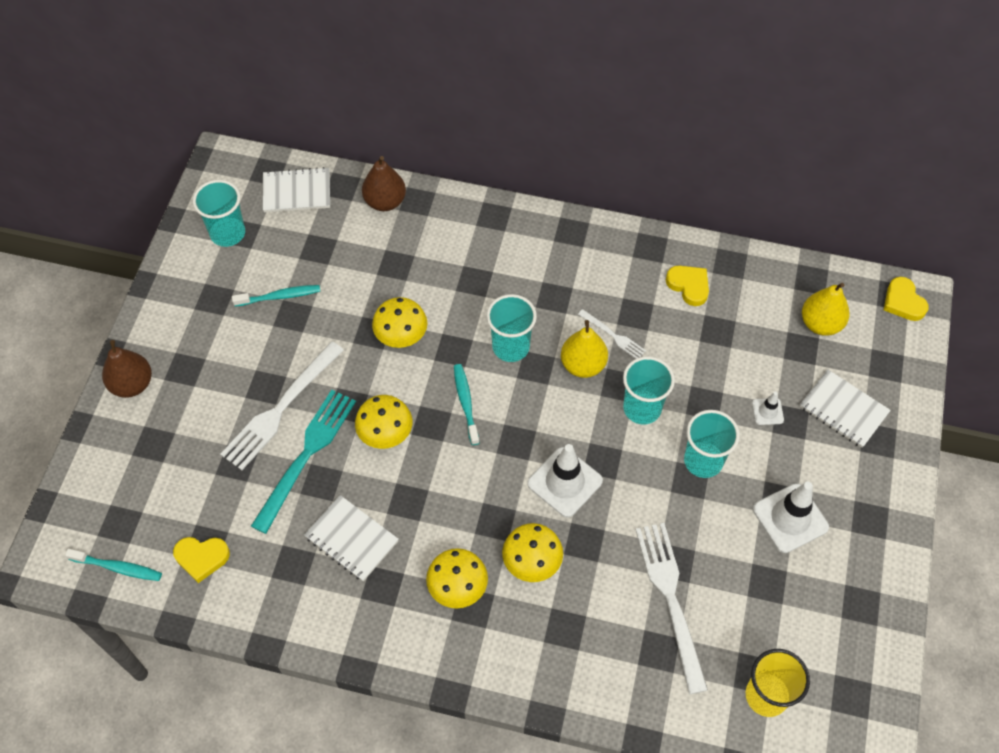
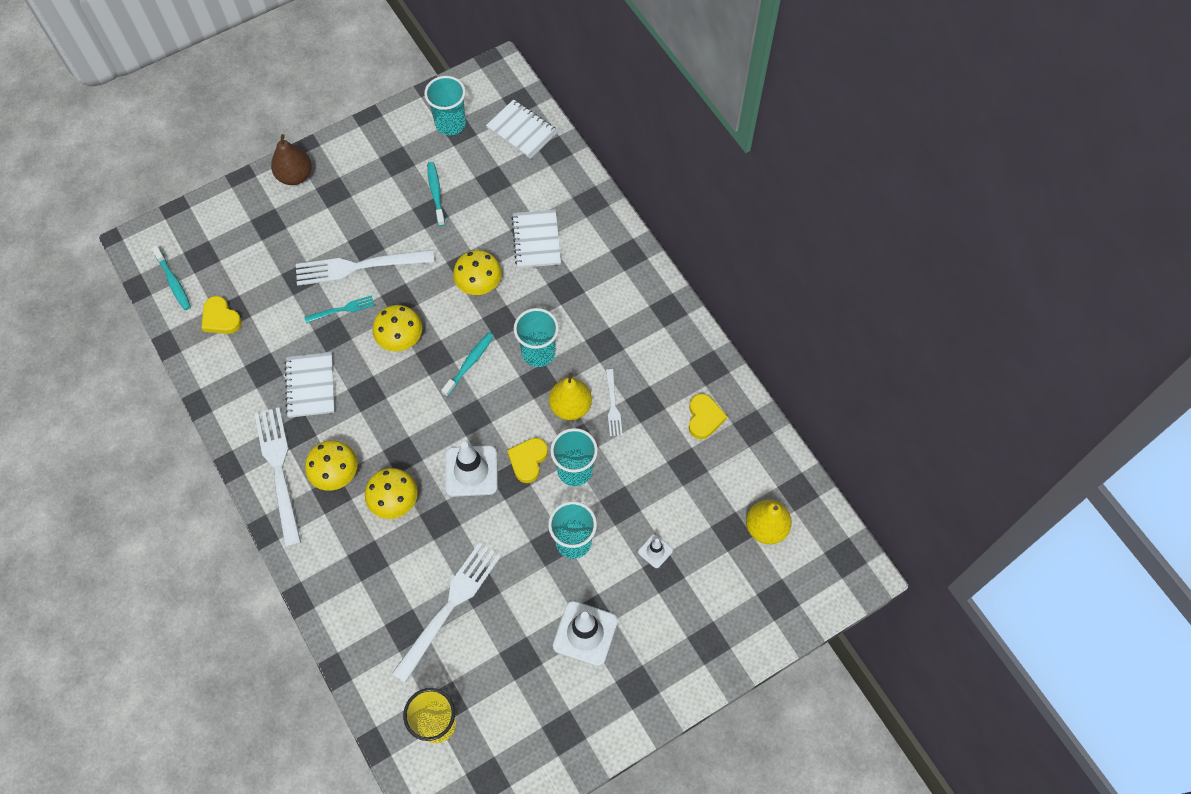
camera: 45 degrees right, 5 degrees up
turquoise toothbrush [232,285,320,307] -> turquoise toothbrush turned 135 degrees counterclockwise [427,162,445,226]
turquoise fork [251,390,356,534] -> turquoise fork [305,295,375,323], size x0.50
brown pear [362,156,406,211] -> none
white notebook [800,369,891,448] -> white notebook moved to [511,210,561,268]
yellow heart [884,277,929,321] -> yellow heart moved to [507,438,548,483]
none -> white fork [255,407,301,547]

